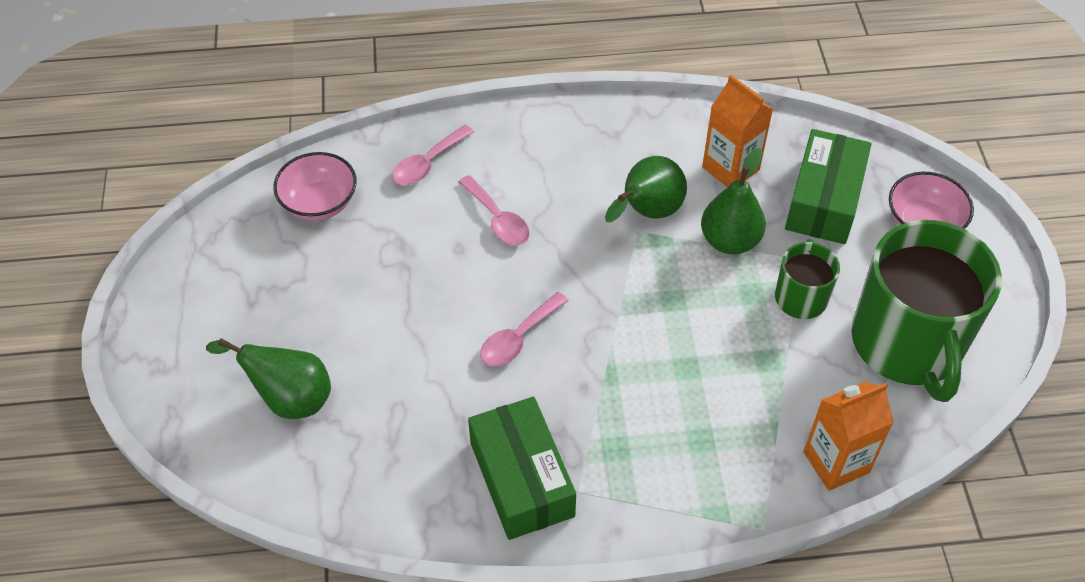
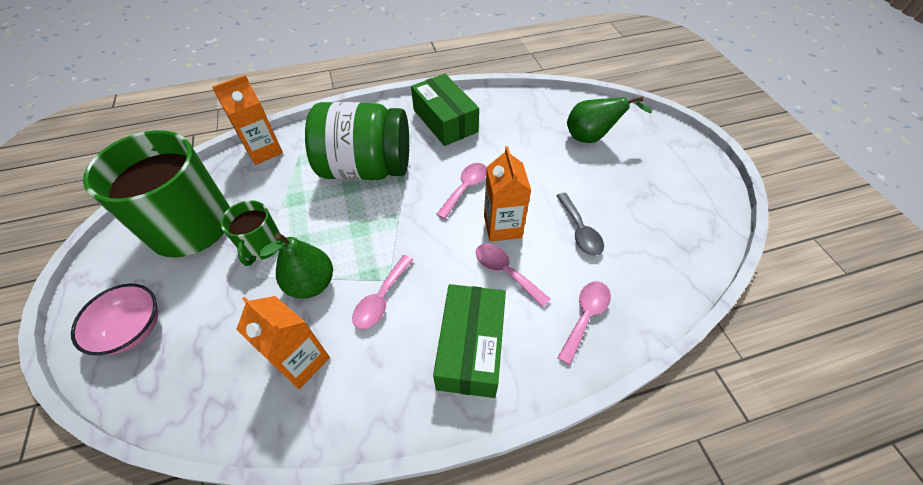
camera: 170 degrees right, 0 degrees up
pink bowl [273,152,357,221] -> none
green pear [605,156,687,222] -> pink spoon [352,255,413,330]
green box [785,129,872,244] -> green box moved to [433,284,506,398]
none -> green jar [305,102,409,180]
none -> orange carton [484,146,531,242]
none -> grey spoon [556,193,604,256]

